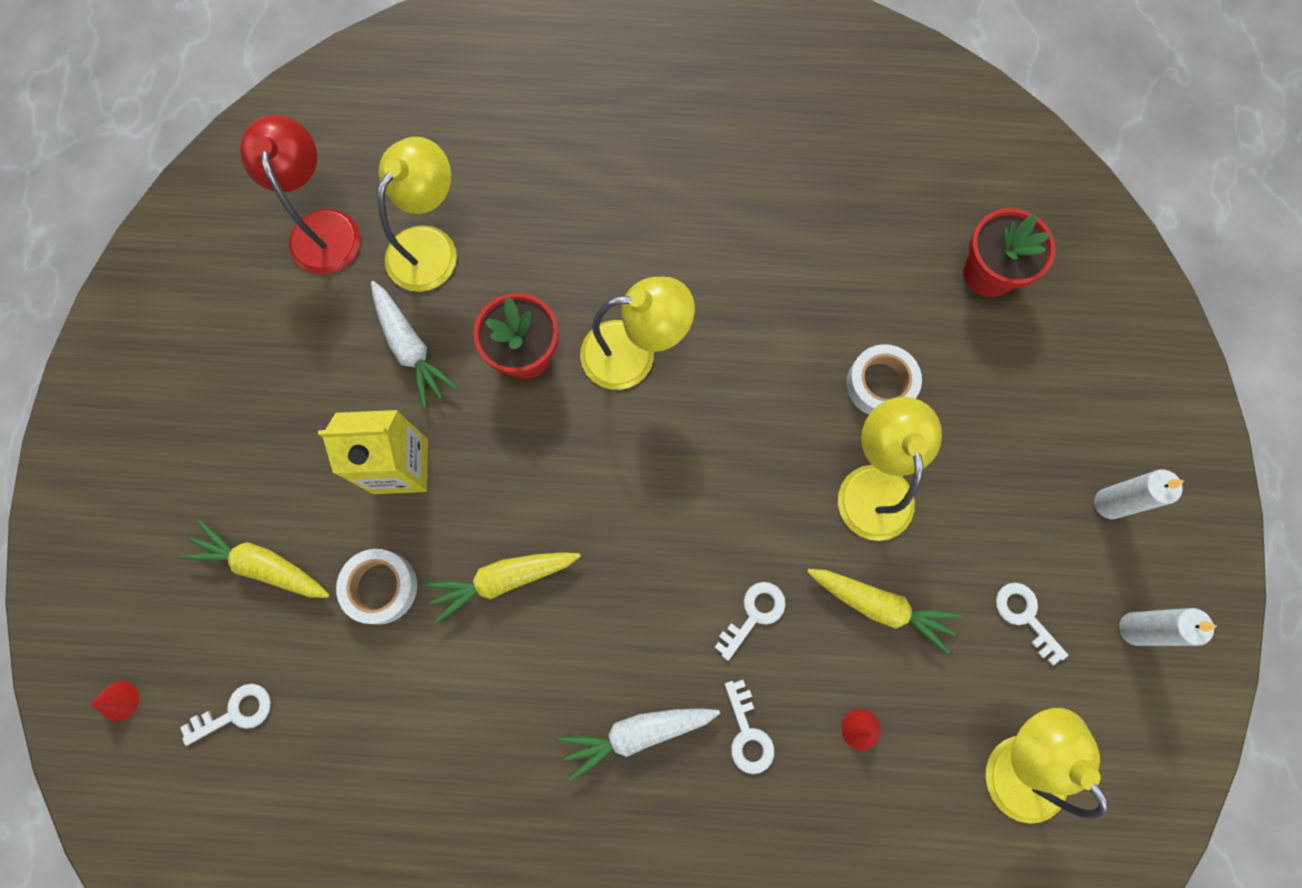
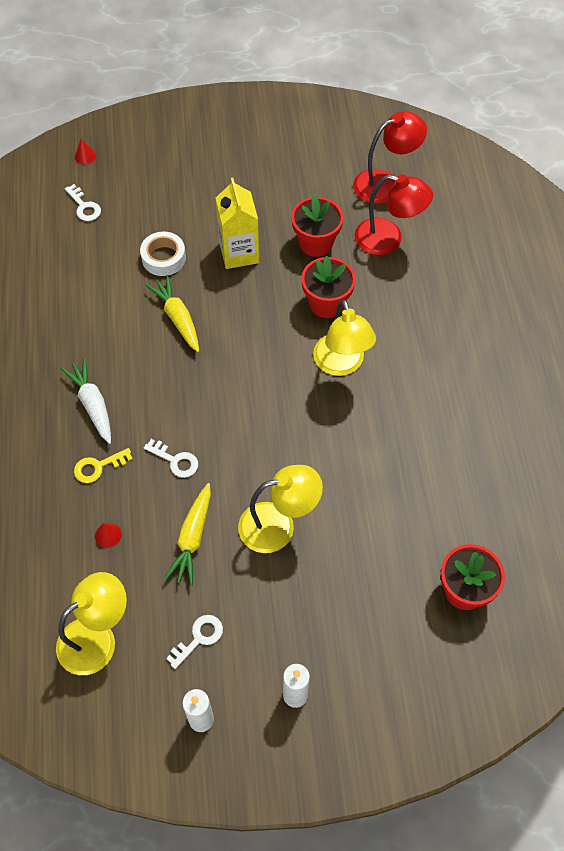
camera: 80 degrees right, 15 degrees down
yellow carrot [180,520,329,598] -> none
white carrot [371,281,458,408] -> red flower pot [291,194,343,257]
yellow lamp [378,137,457,292] -> red lamp [354,174,433,255]
white key [725,680,774,774] -> yellow key [74,448,133,483]
white tape [847,344,922,414] -> none

